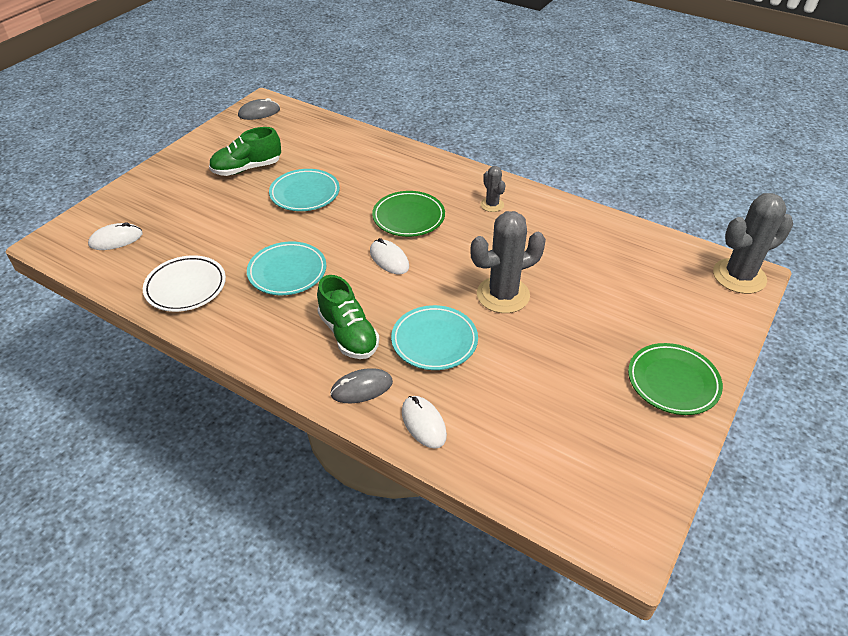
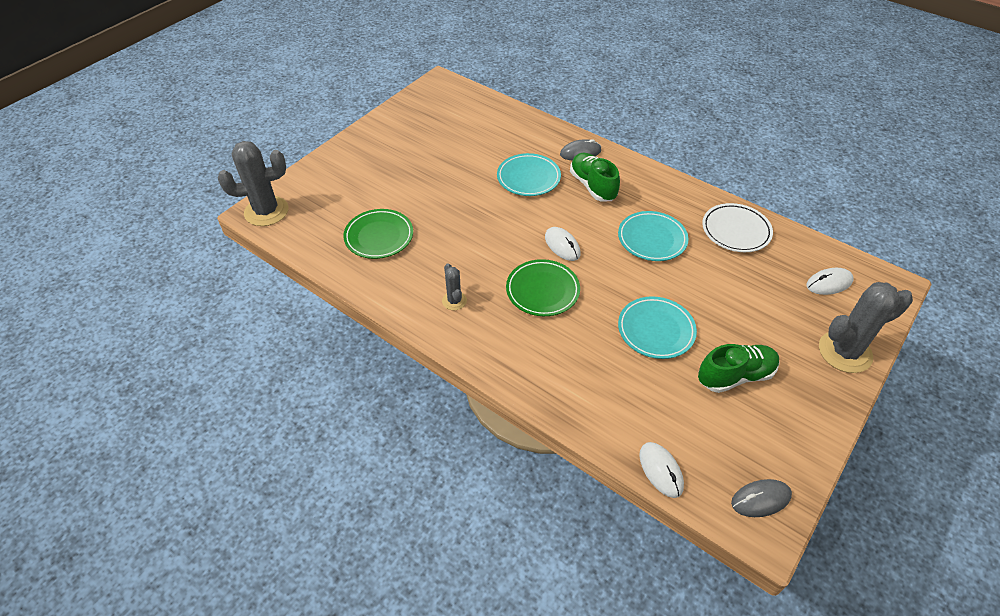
camera: 175 degrees left, 5 degrees up
white mouse [402,396,447,449] -> white mouse moved to [639,442,684,498]
grey cactus [470,211,546,313] -> grey cactus moved to [819,282,913,373]
green plate [628,343,723,415] -> green plate moved to [343,209,413,259]

